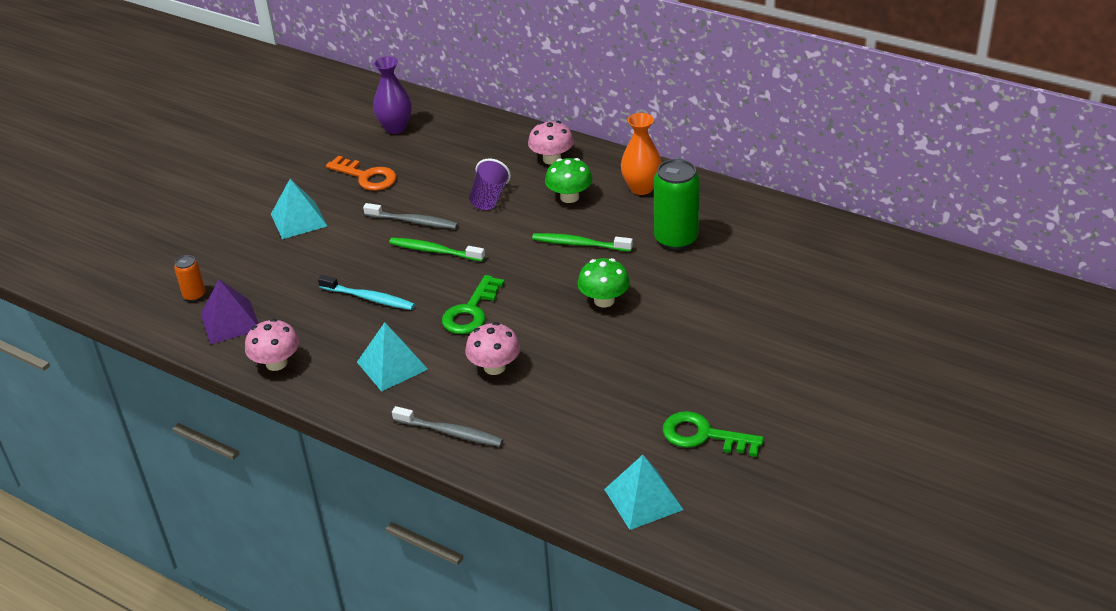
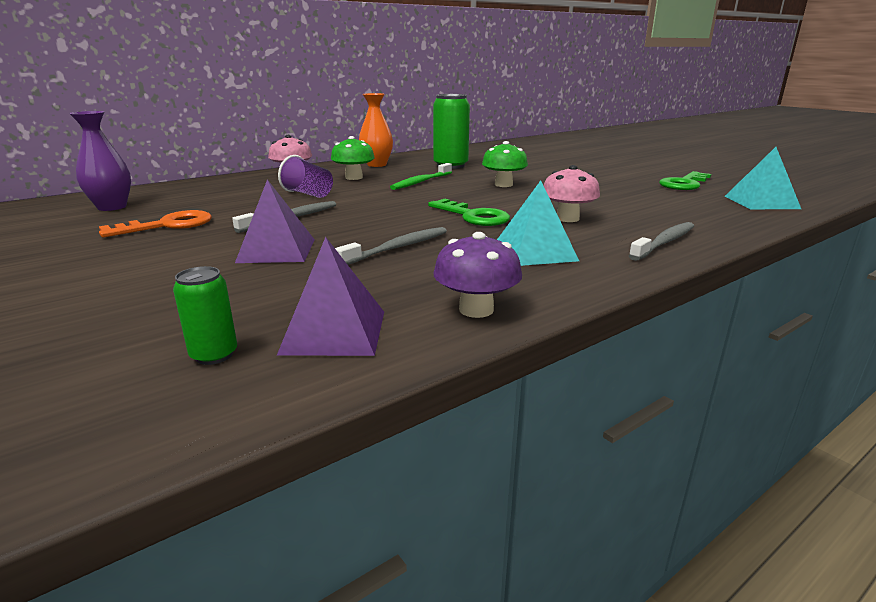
camera: 70 degrees left, 15 degrees down
orange can [174,255,206,301] -> green can [173,266,237,365]
pink mushroom [245,319,299,371] -> purple mushroom [434,232,522,318]
turquoise pyramid [271,179,327,239] -> none
turquoise toothbrush [318,275,415,310] -> grey toothbrush [335,227,447,265]
green toothbrush [389,238,485,261] -> none
none -> purple pyramid [235,179,315,263]

